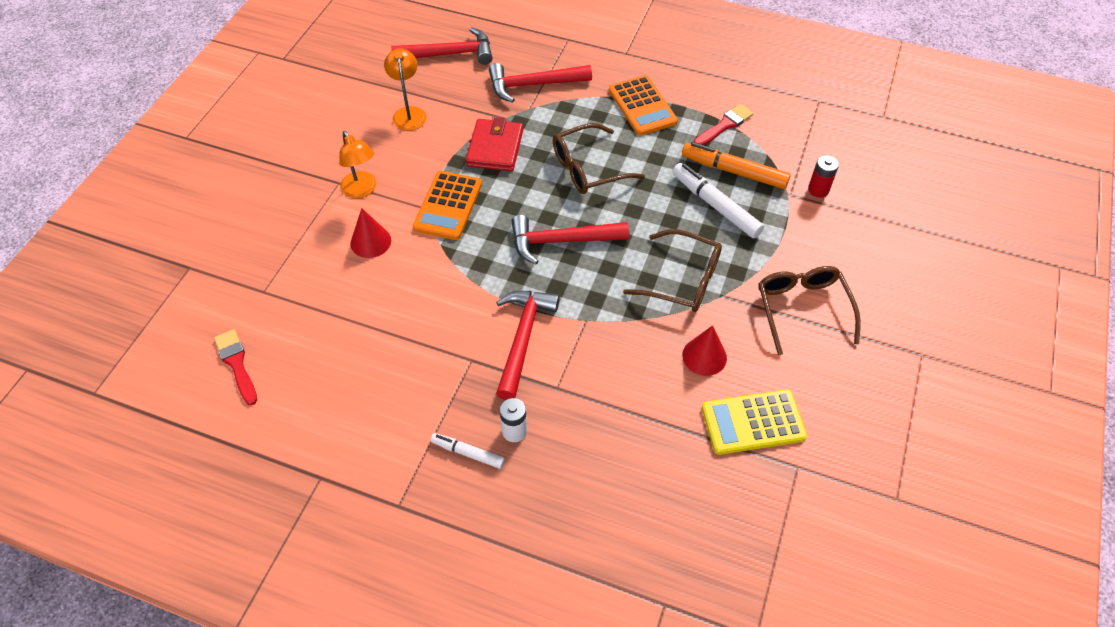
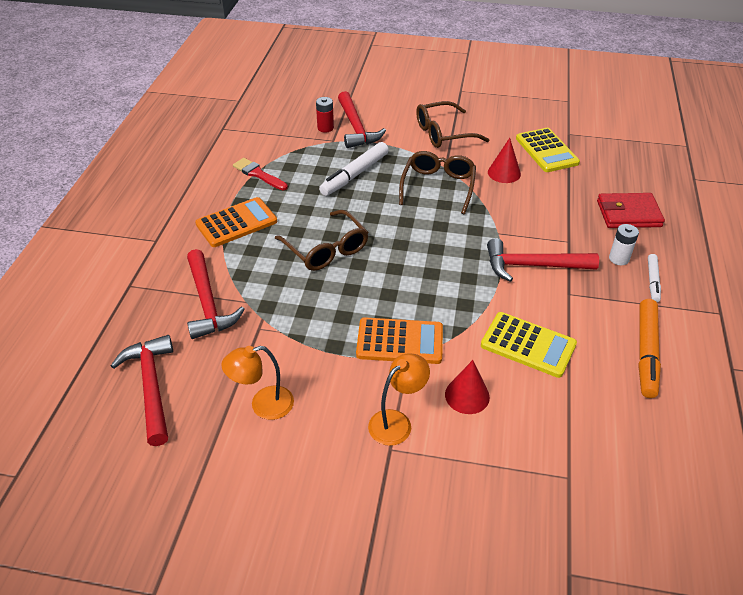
camera: 100 degrees left, 10 degrees down
red brush [214,329,257,405] -> none
red wallet [466,117,523,171] -> red wallet moved to [597,193,665,228]
red hammer [511,215,629,264] -> red hammer moved to [338,91,386,148]
orange marker [682,142,791,189] -> orange marker moved to [638,299,661,398]
none -> yellow calculator [481,312,577,378]

